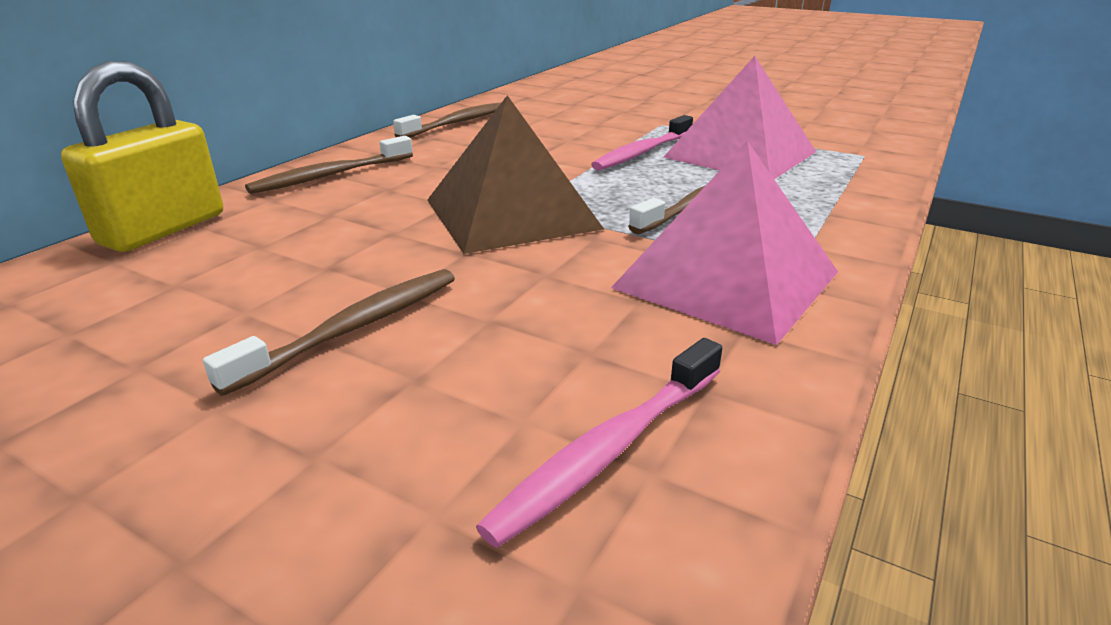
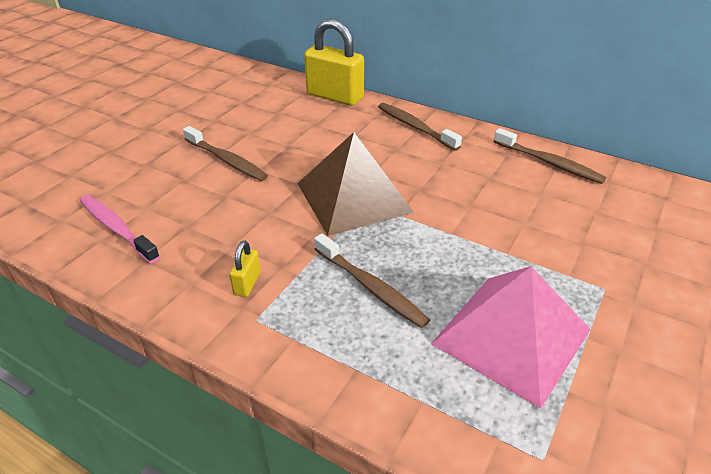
camera: 90 degrees right, 10 degrees up
pink toothbrush [591,115,693,171] -> none
pink pyramid [611,141,838,345] -> yellow padlock [229,240,261,297]

